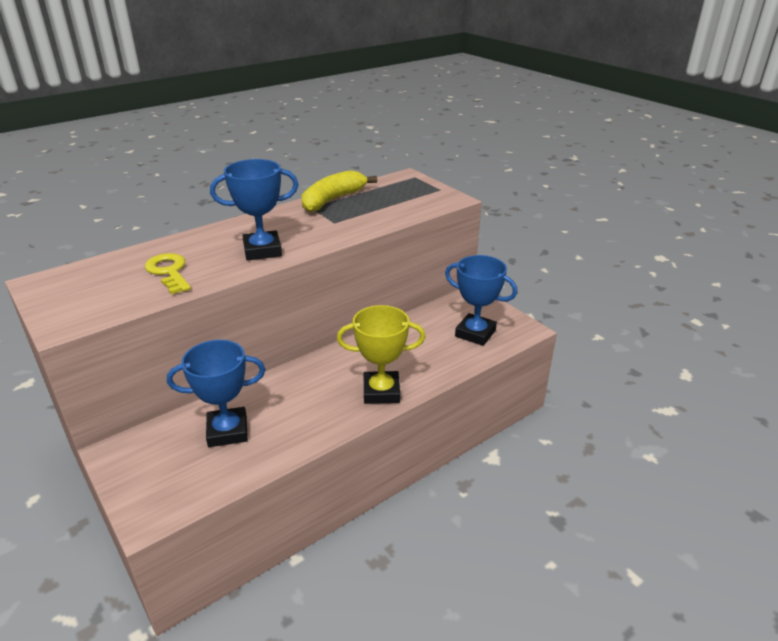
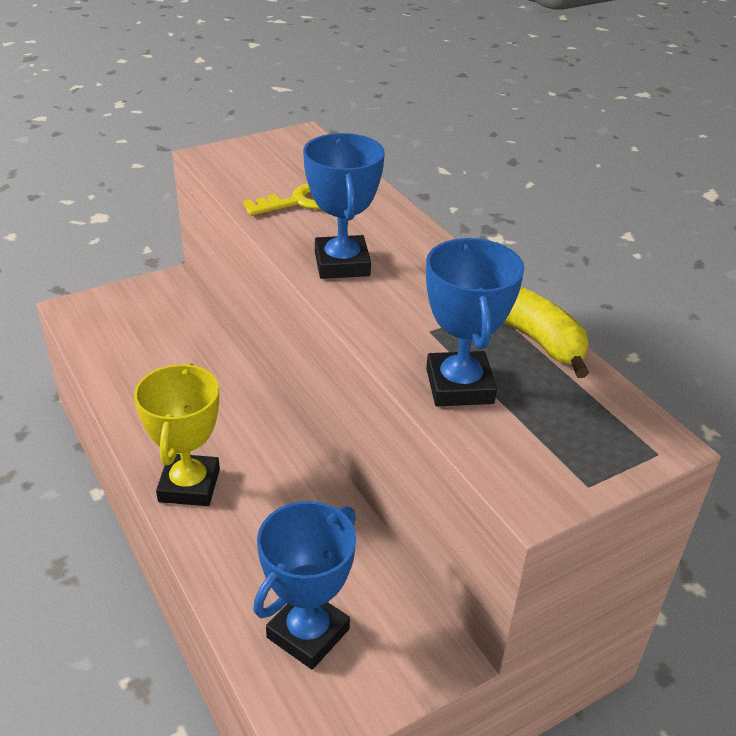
camera: 95 degrees right, 5 degrees up
blue trophy [167,340,265,447] -> blue trophy moved to [426,238,525,406]

